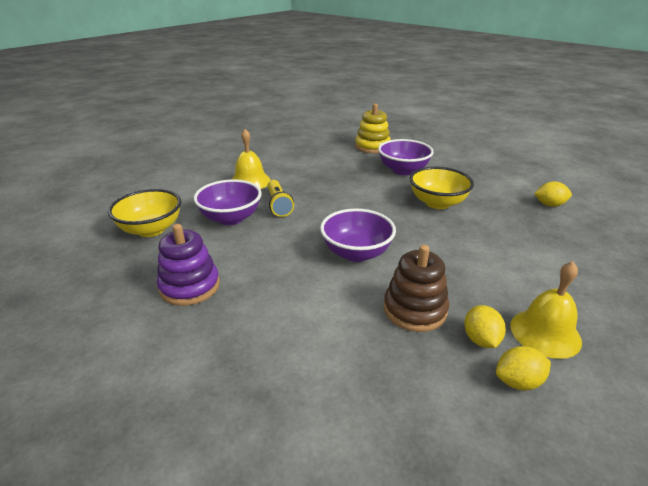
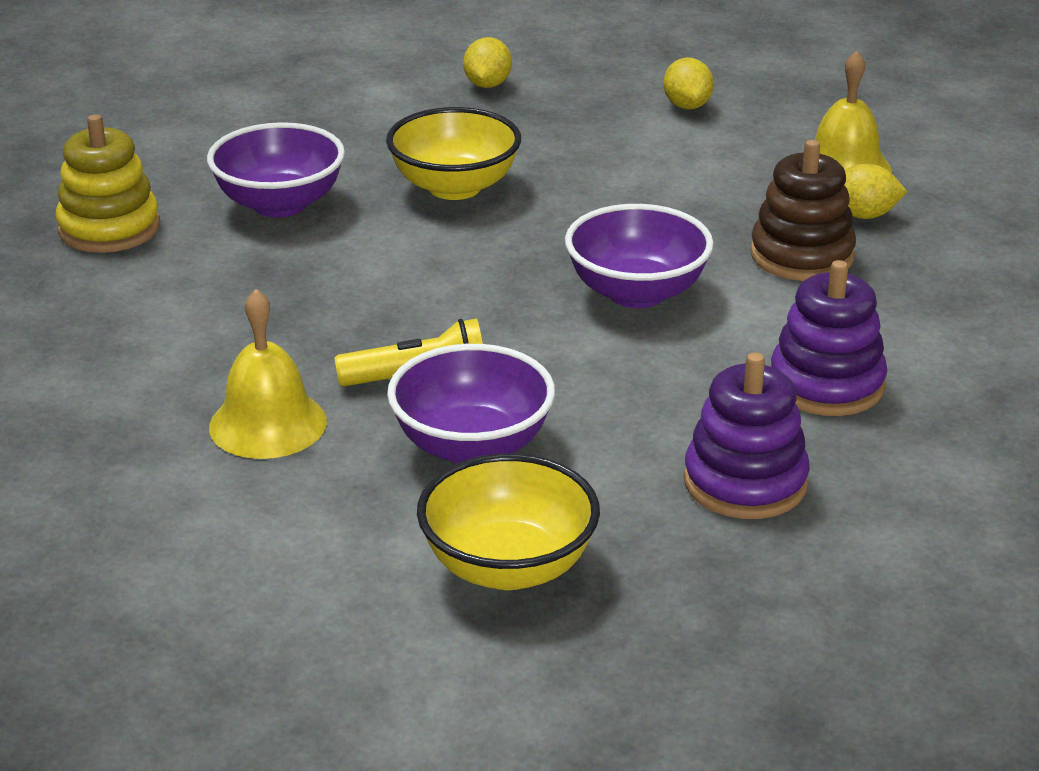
camera: 85 degrees left, 0 degrees up
yellow lemon [496,346,551,390] -> yellow lemon moved to [663,58,714,109]
none -> purple stacking toy [771,260,887,416]

